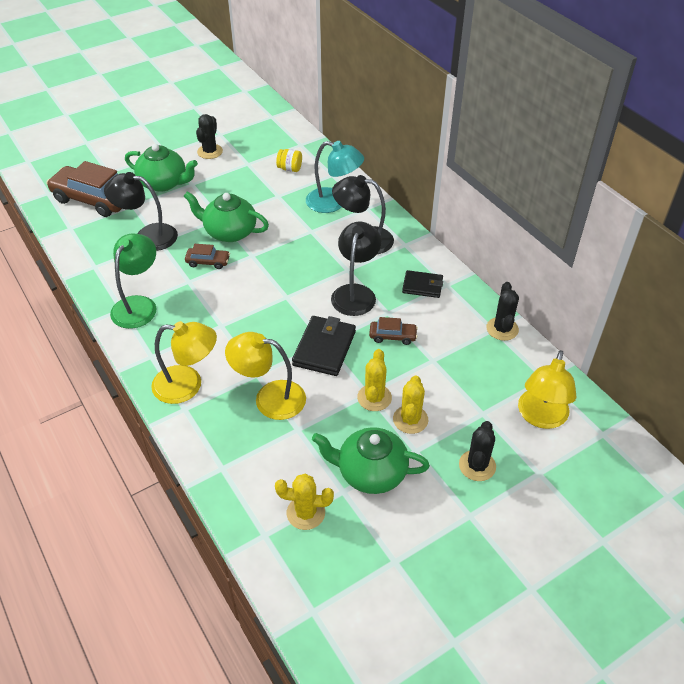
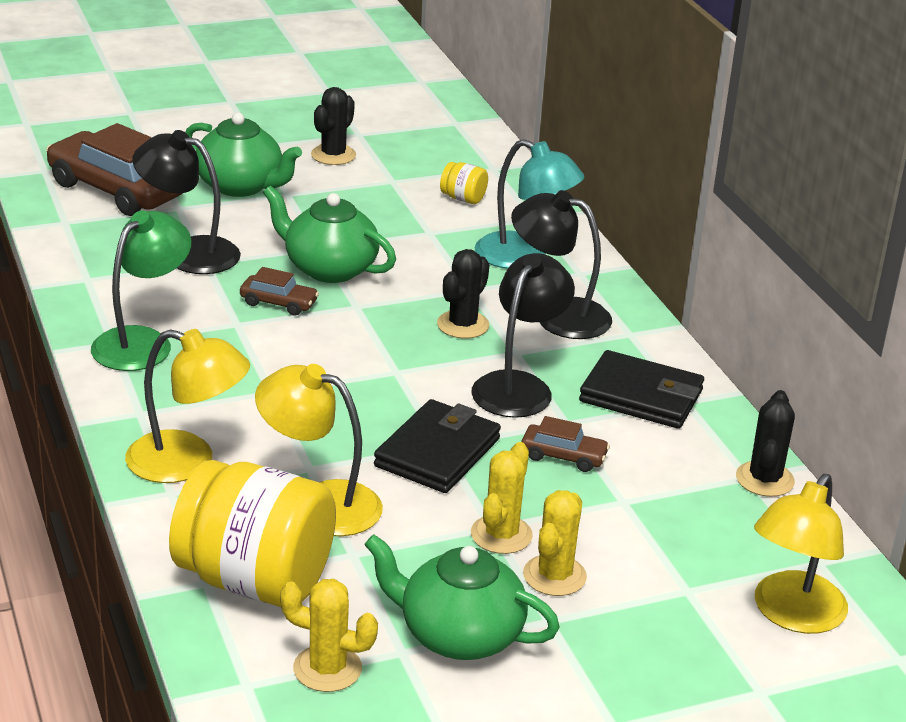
camera: 10 degrees right, 15 degrees down
black wallet [402,270,443,298] -> black wallet [579,350,704,429], size x1.56
black cactus [459,421,496,481] -> black cactus moved to [437,249,490,339]
none -> yellow jar [169,460,336,607]

